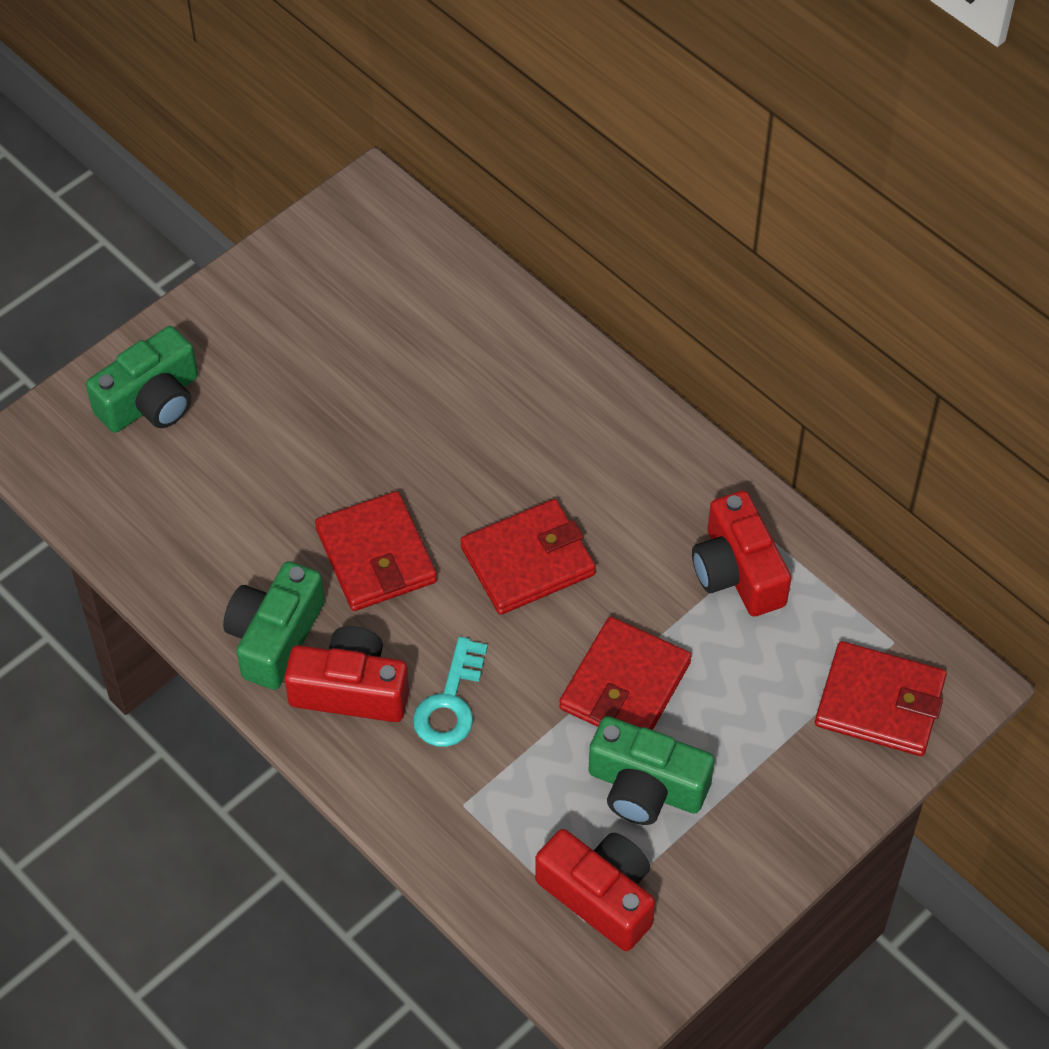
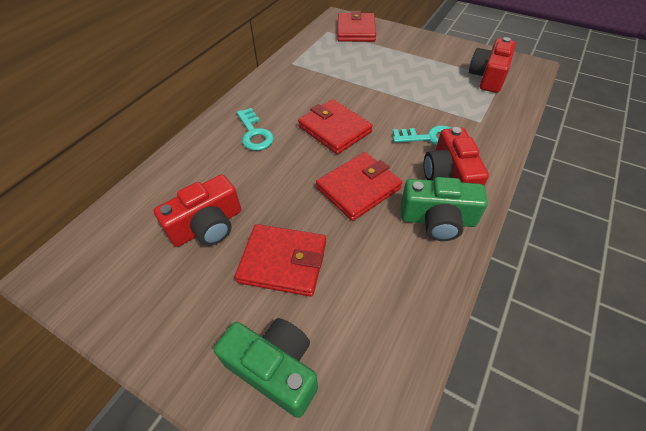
camera: 105 degrees left, 5 degrees down
red wallet [559,617,692,730] -> red wallet moved to [235,224,326,297]
green camera [588,716,715,825] -> none
red camera [692,491,791,617] -> red camera moved to [154,175,241,247]
none -> turquoise key [237,108,274,151]

